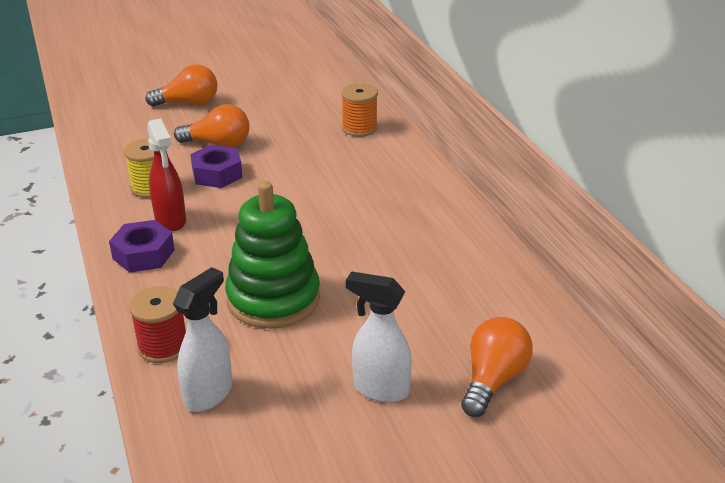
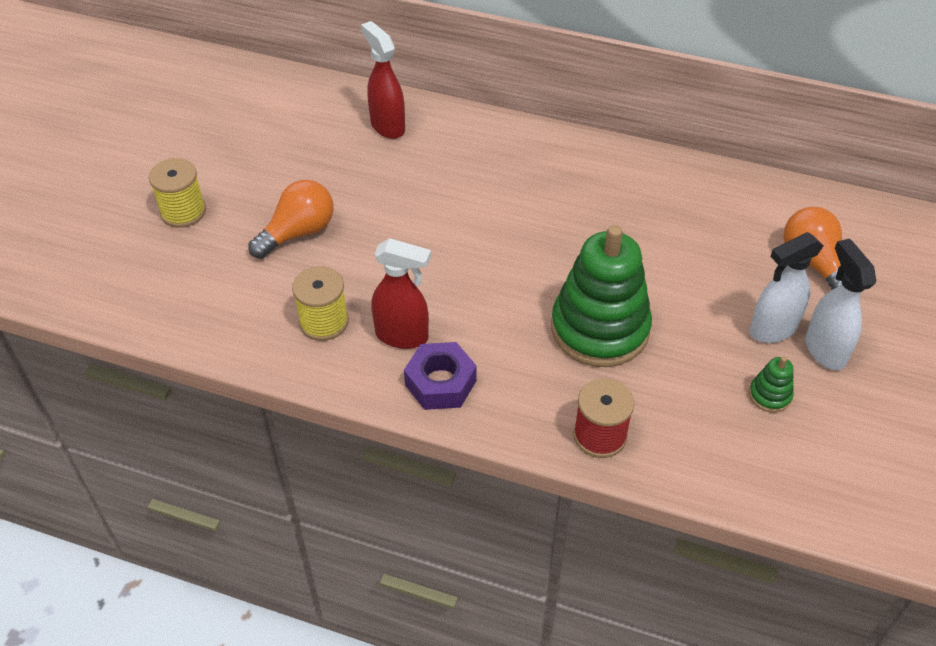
camera: 50 degrees left, 15 degrees up
orange light bulb [146,64,217,107] -> yellow spool [149,158,206,228]
white spray bottle [173,267,232,412] -> white spray bottle moved to [805,239,876,370]
purple nut [190,145,243,188] -> none
orange spool [341,83,378,137] -> red spray bottle [361,21,405,139]
none -> green stacking toy [749,356,794,413]

